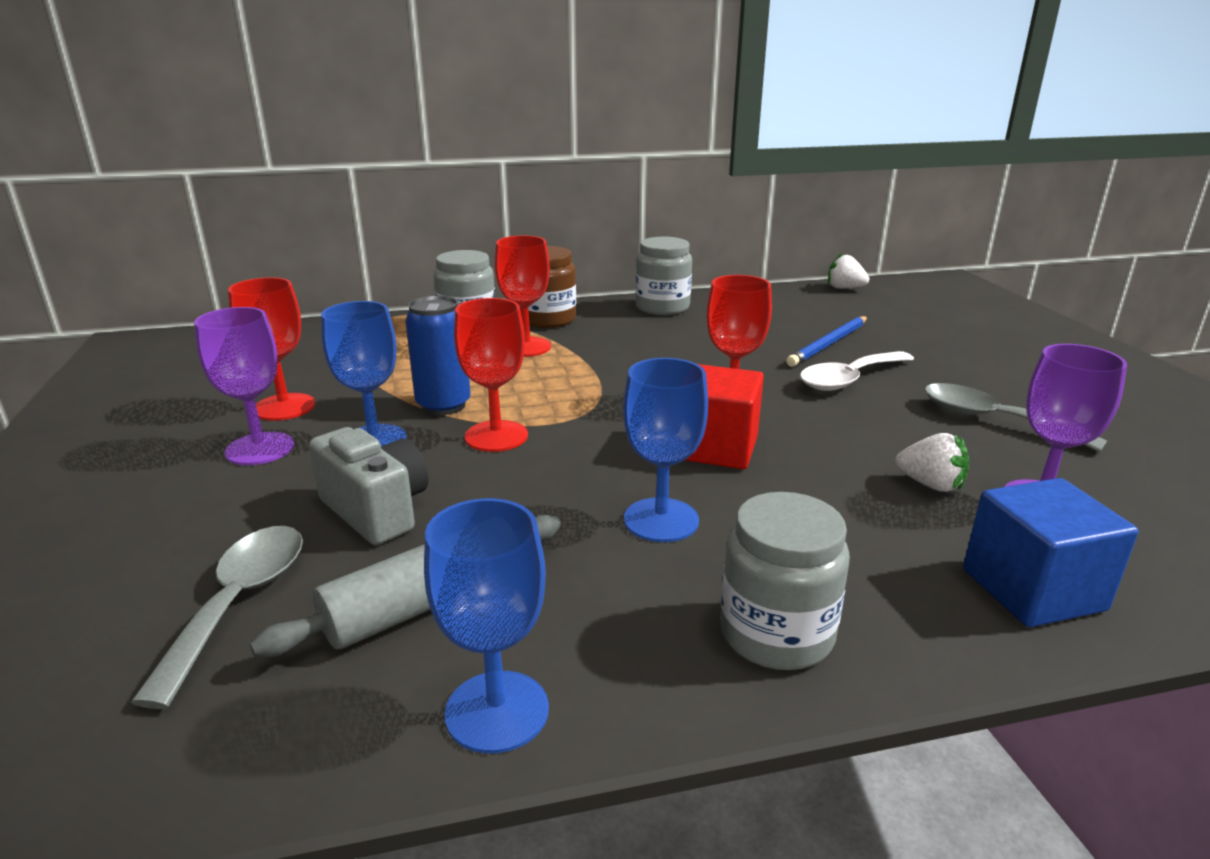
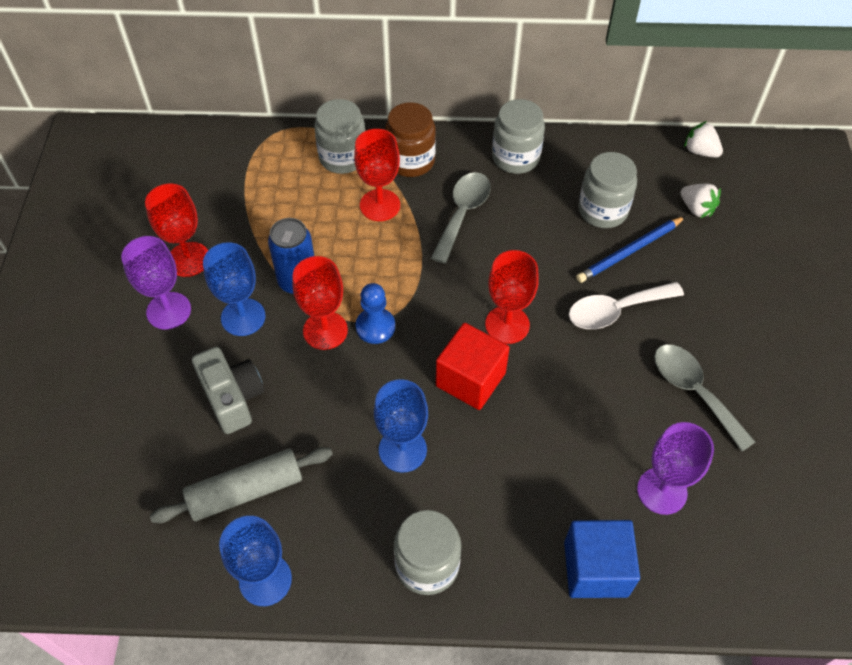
camera: 15 degrees right, 30 degrees up
grey spoon [130,526,303,709] -> grey spoon moved to [431,172,491,264]
white strawberry [895,433,969,492] -> white strawberry moved to [680,183,721,218]
none -> blue pawn [356,283,395,344]
none -> grey jar [578,152,637,228]

